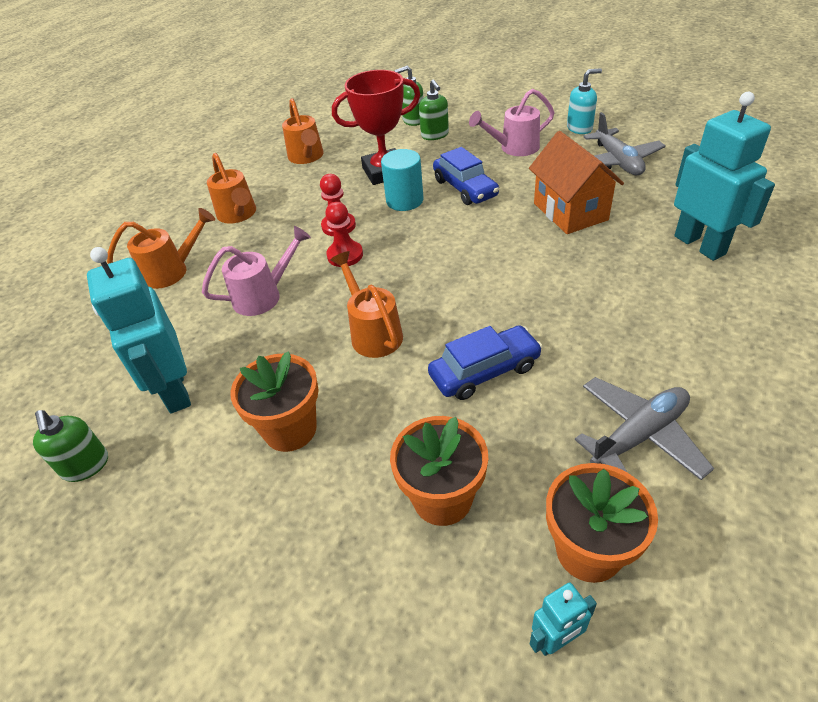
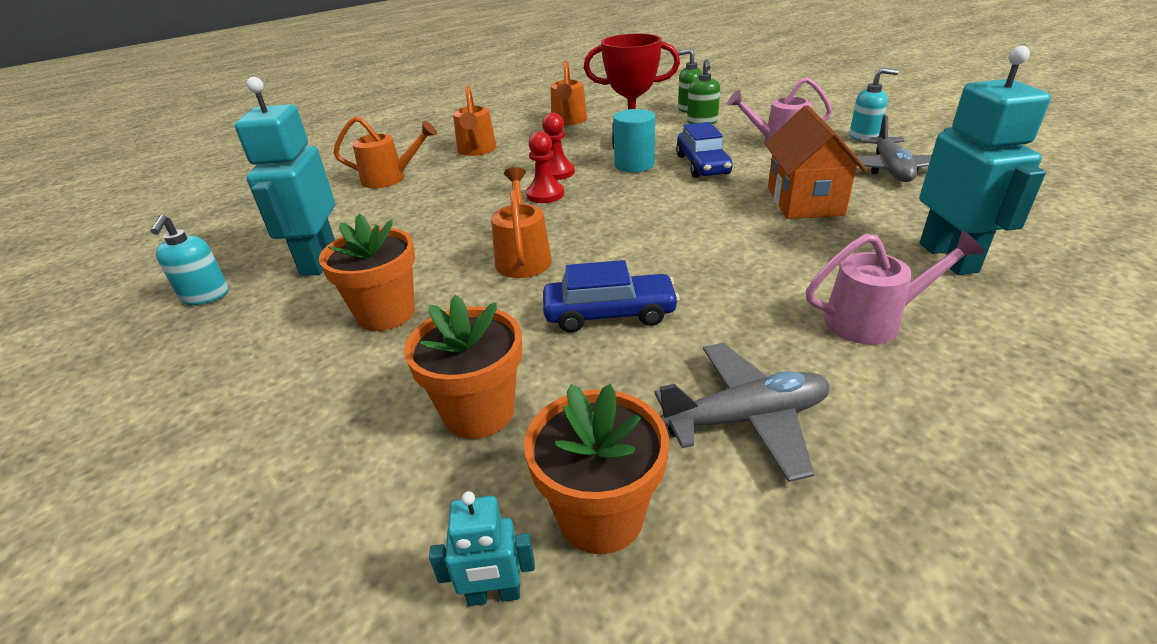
camera: 20 degrees right, 10 degrees down
green soap dispenser [33,410,108,482] -> turquoise soap dispenser [151,215,229,305]
pink watering can [202,226,311,316] -> pink watering can moved to [806,231,984,345]

